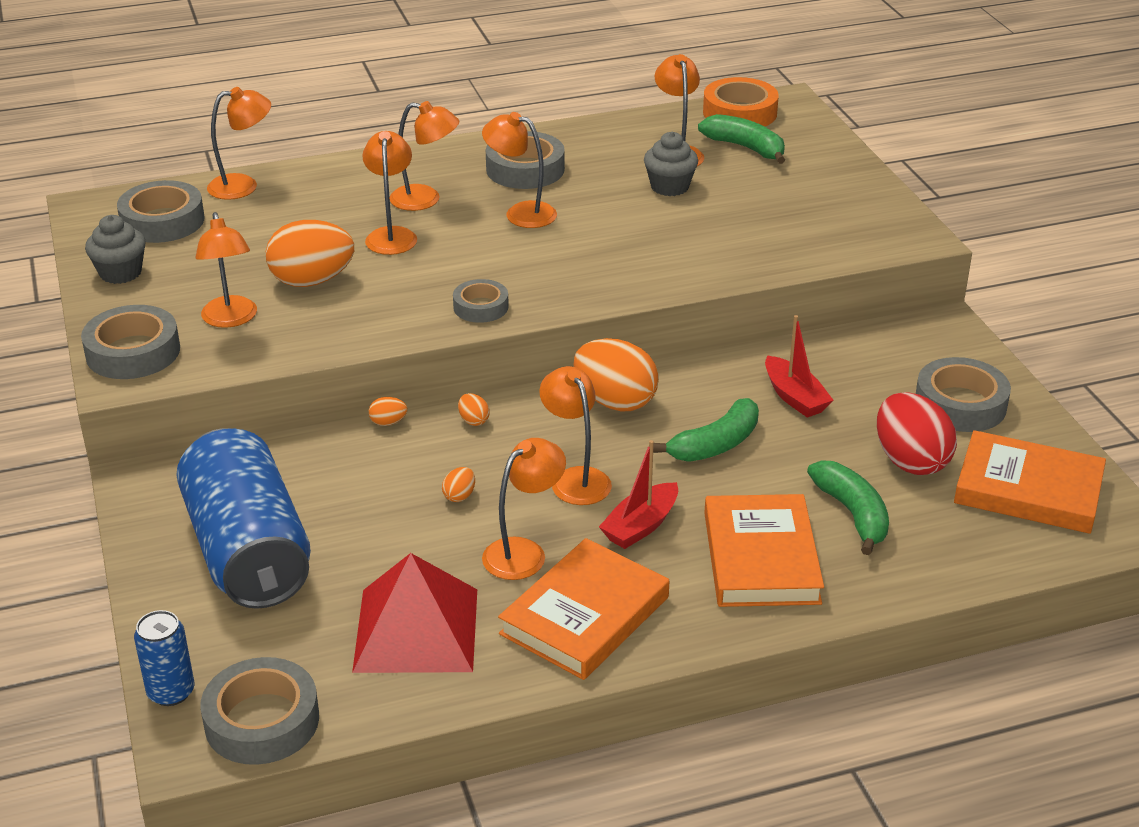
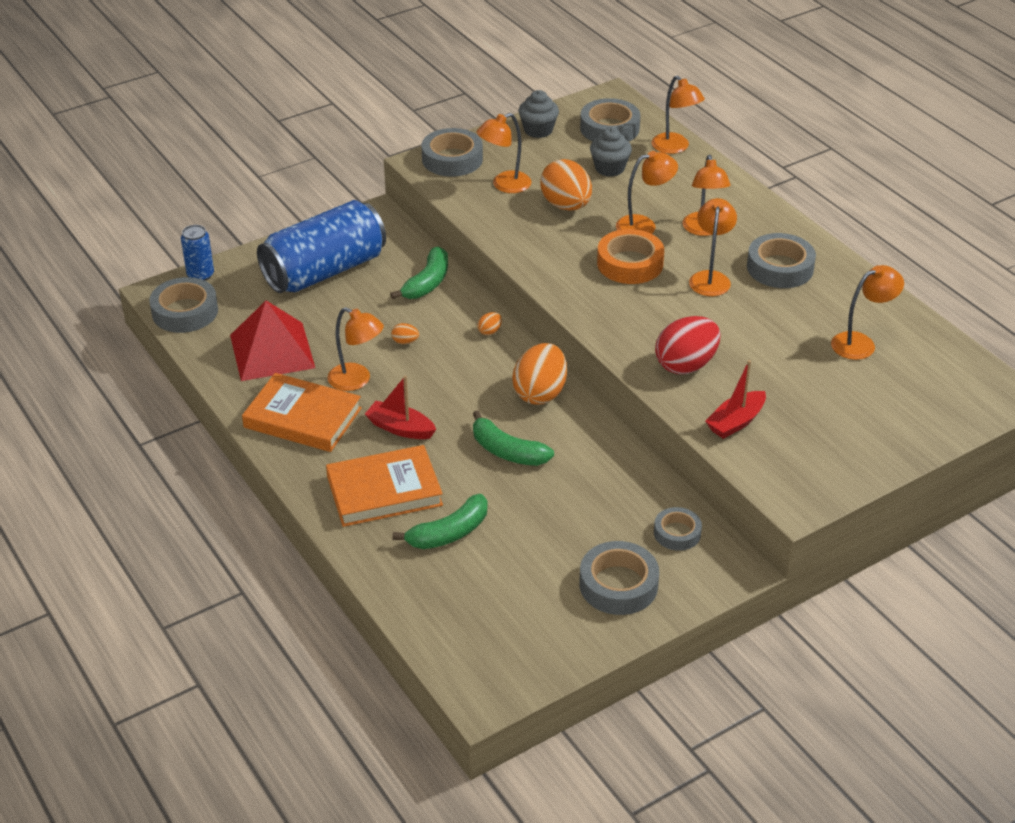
camera: 75 degrees right, 5 degrees up
orange egg [369,397,407,426] -> none
grey tape [453,279,509,323] -> grey tape moved to [654,507,702,551]
orange lamp [539,366,612,505] -> none
grey cupcake [644,132,698,196] -> grey cupcake moved to [590,128,632,177]
green banana [698,114,785,164] -> green banana moved to [390,247,448,299]
orange tape [703,77,779,127] -> orange tape moved to [597,229,664,284]
red boat [765,315,833,418] -> red boat moved to [705,360,766,439]
red egg [877,392,957,475] -> red egg moved to [655,316,721,374]
orange book [954,430,1106,534] -> none

